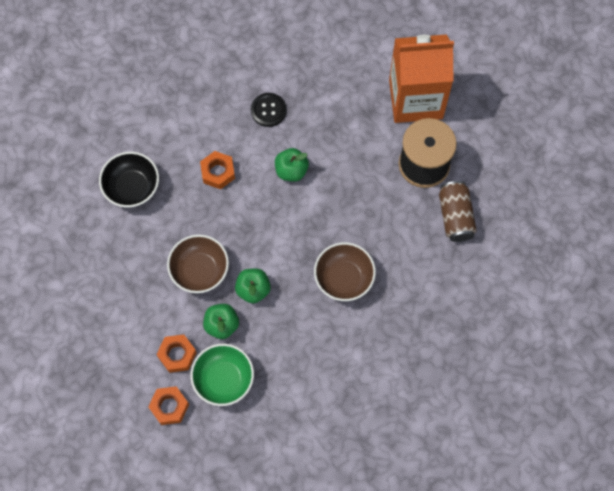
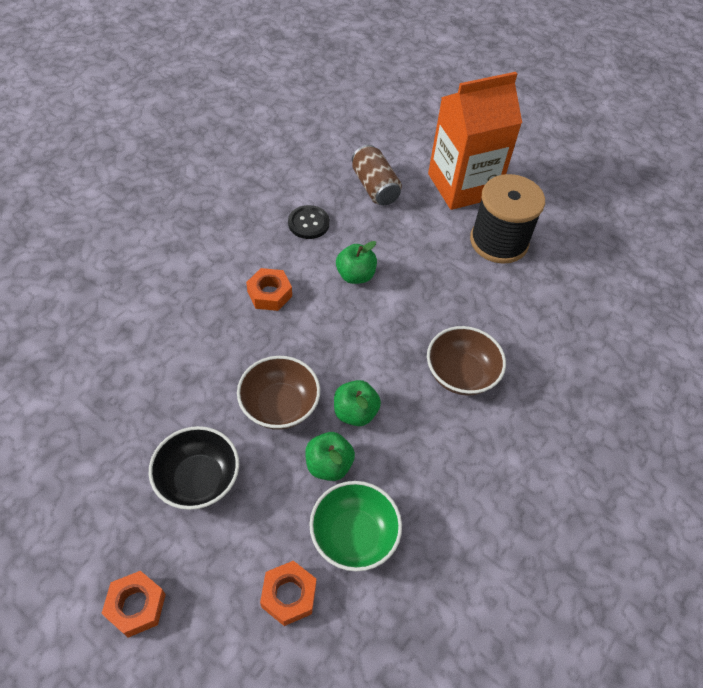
camera: 20 degrees left, 15 degrees down
black bowl [99,152,159,208] -> black bowl moved to [149,426,239,510]
orange nut [156,334,197,373] -> orange nut moved to [101,571,166,638]
brown can [439,181,477,242] -> brown can moved to [352,145,402,205]

